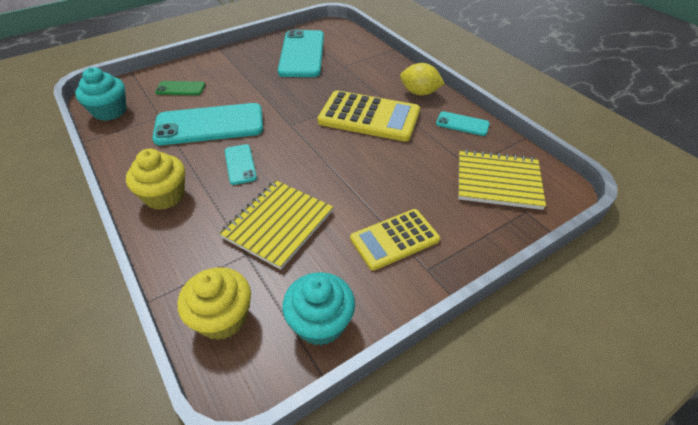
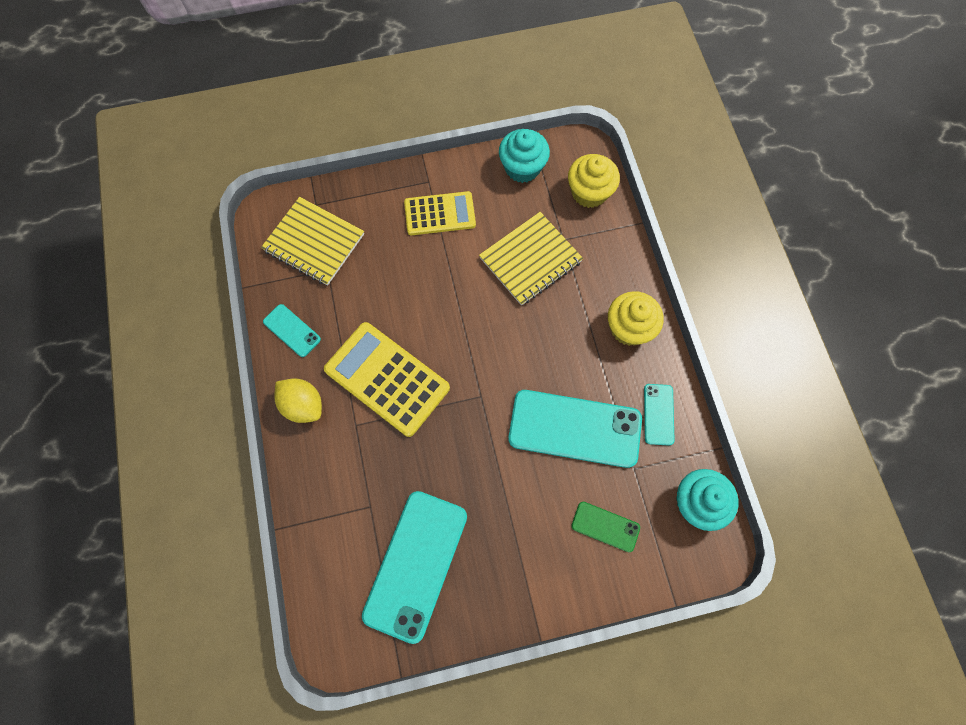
camera: 160 degrees left, 25 degrees up
turquoise phone [225,144,257,185] -> turquoise phone moved to [644,384,675,446]

